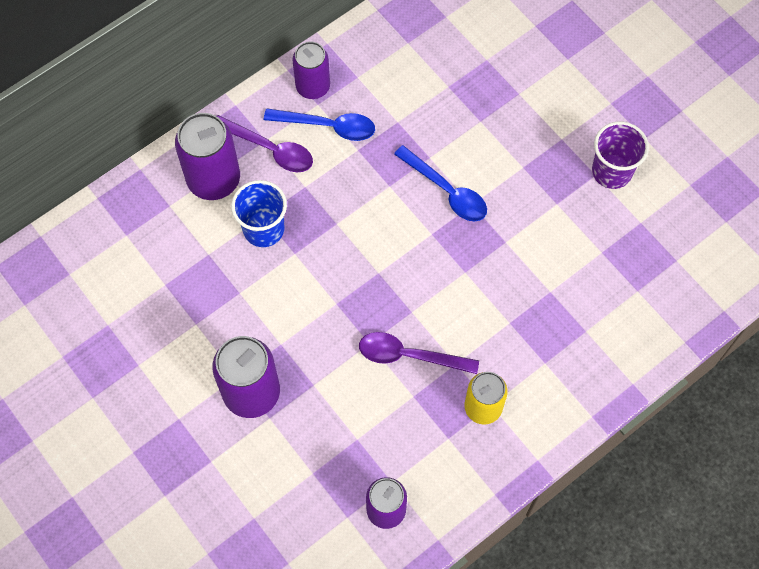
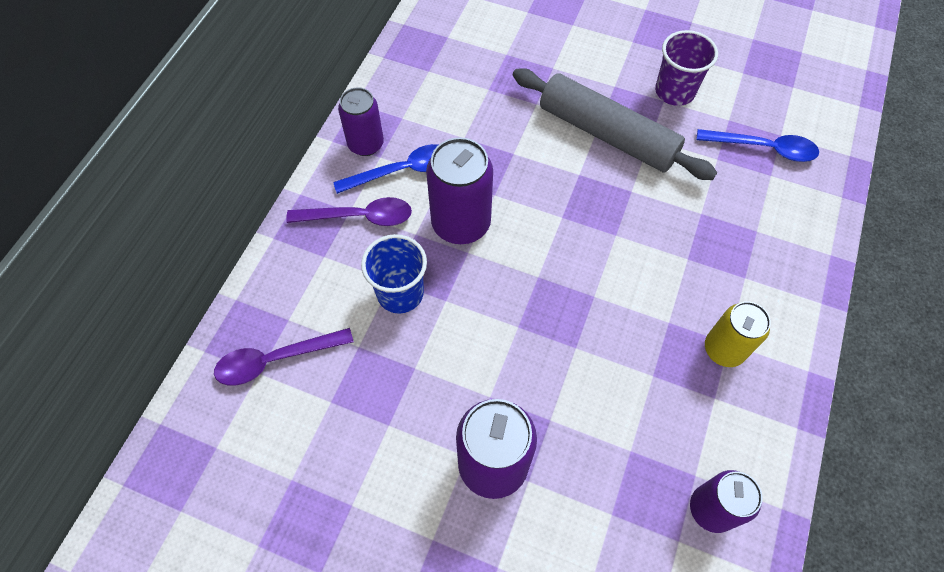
camera: 30 degrees left, 5 degrees down
purple can [175,113,240,200] -> purple can moved to [426,137,493,244]
purple spoon [359,332,479,374] -> purple spoon moved to [214,328,354,386]
blue spoon [394,145,487,221] -> blue spoon moved to [696,129,819,162]
none -> grey rolling pin [512,68,717,180]

